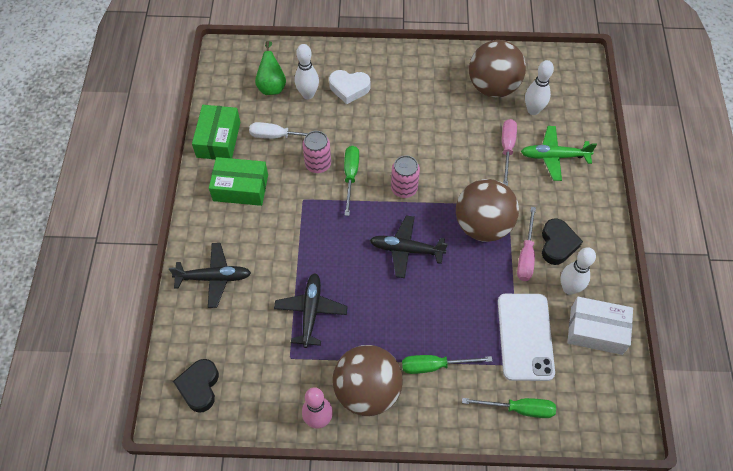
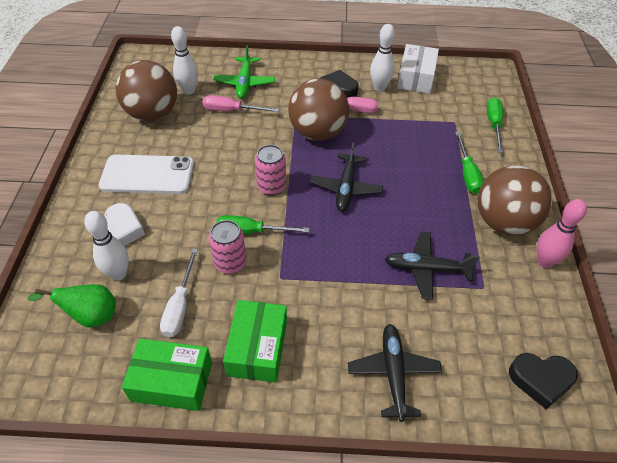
camera: 90 degrees left, 10 degrees down
white phone [498,294,555,381] -> white phone moved to [99,154,194,194]

